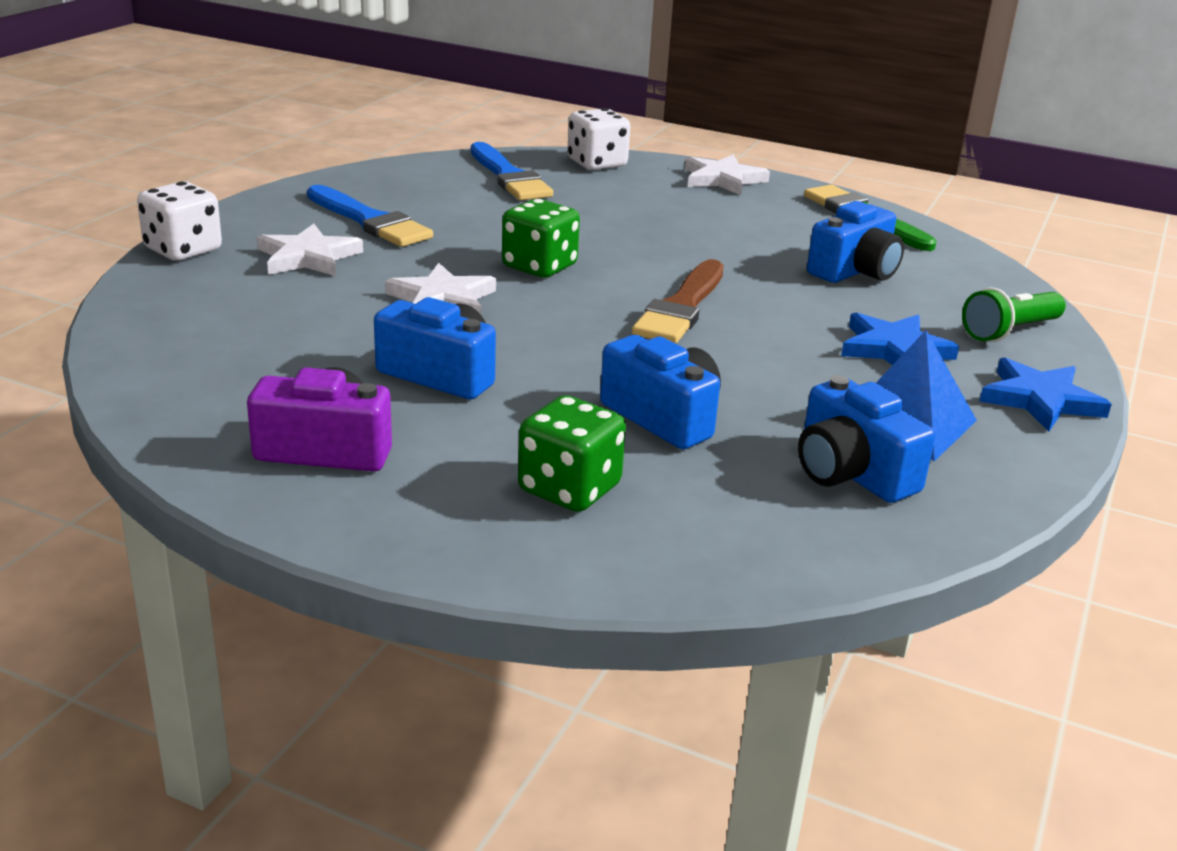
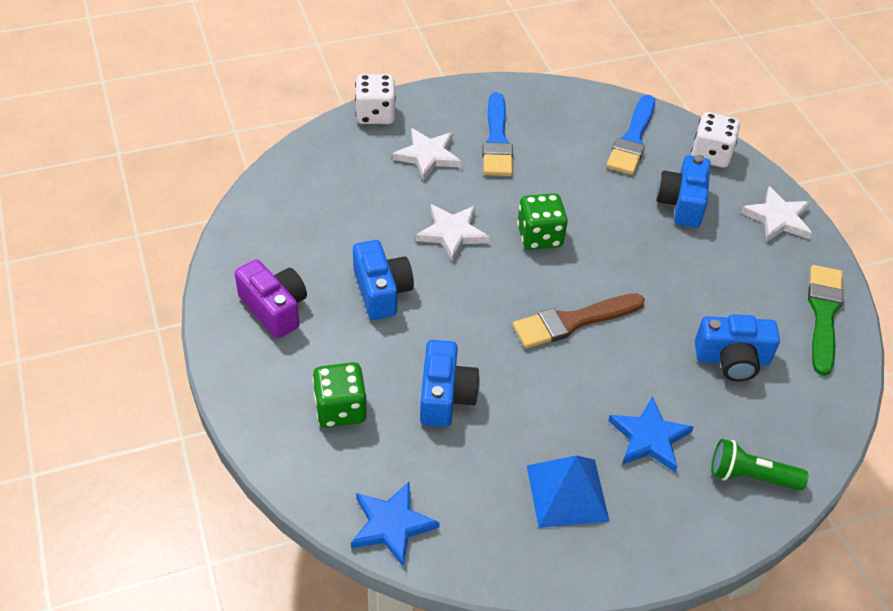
camera: 45 degrees right, 20 degrees up
blue camera [798,375,935,503] -> blue camera moved to [656,155,711,228]
blue star [979,357,1112,432] -> blue star moved to [351,481,440,567]

